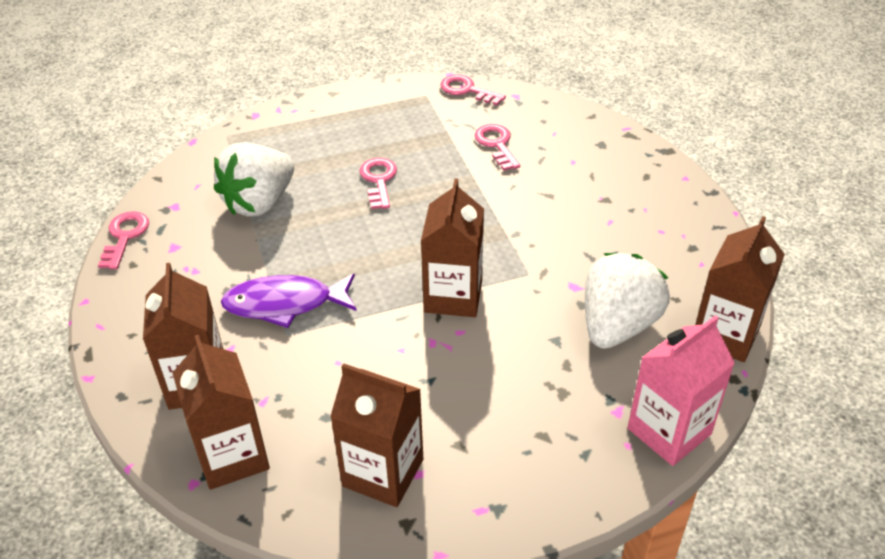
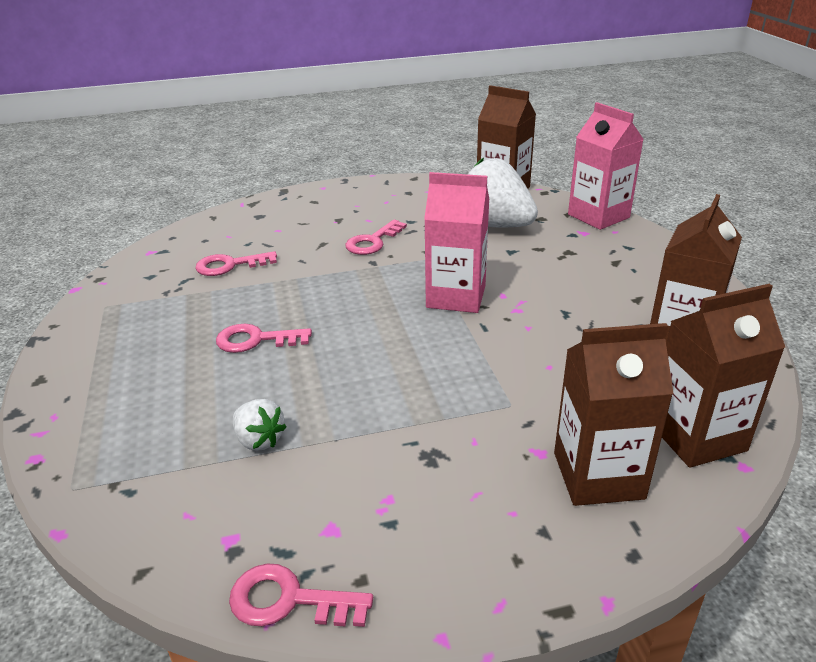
camera: 85 degrees left, 10 degrees down
white strawberry [214,143,294,217] -> white strawberry [233,399,287,451], size x0.49
purple fish [221,273,357,328] -> none
brown carton [421,178,484,317] -> pink carton [424,172,489,313]
pink key [440,74,506,105] -> pink key moved to [345,220,407,255]

